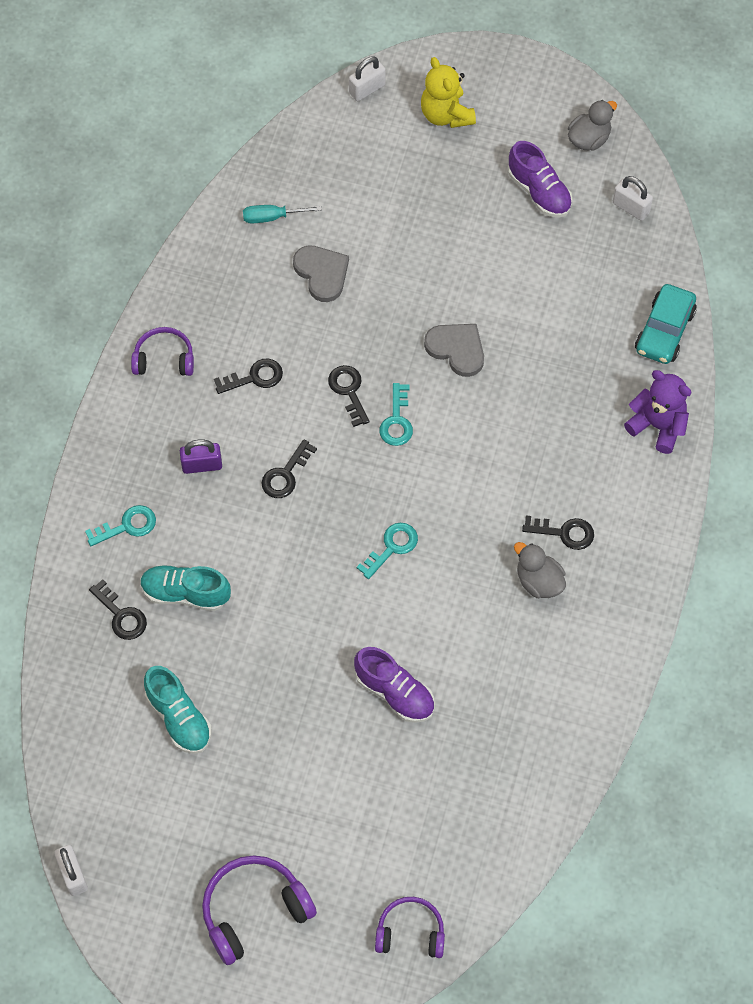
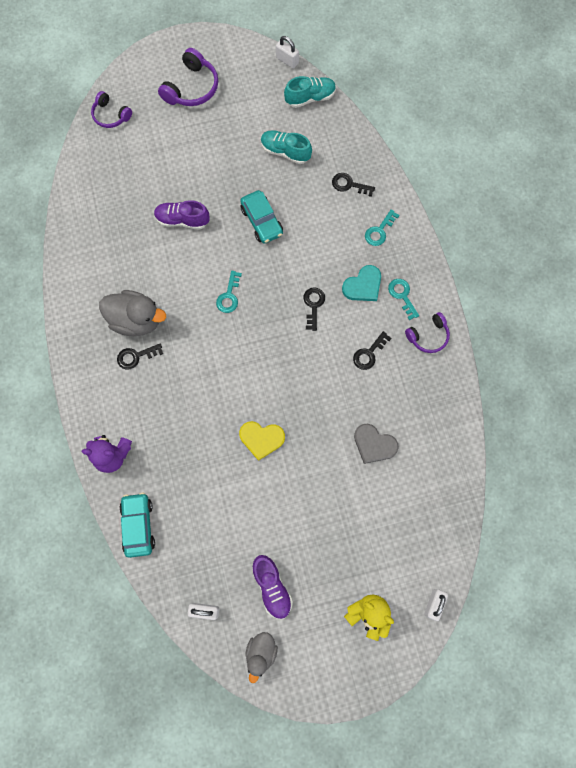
camera: 150 degrees right, 10 degrees up
turquoise shoe [140,565,231,611] -> turquoise shoe moved to [284,76,336,108]
purple padlock [180,439,222,474] -> turquoise heart [342,265,381,301]
turquoise screwdriver [243,205,322,223] -> none
black key [328,365,370,427] -> none
purple headphones [375,897,445,958] -> purple headphones turned 60 degrees clockwise [91,91,132,128]
turquoise key [379,383,413,446] -> turquoise key moved to [388,279,419,320]
grey heart [424,324,484,377] -> yellow heart [239,421,285,461]
purple shoe [508,141,572,217] -> purple shoe turned 135 degrees counterclockwise [252,555,293,619]
grey duck [514,542,566,598] -> grey duck [99,290,166,336], size x1.65
none -> turquoise car [240,190,283,244]

